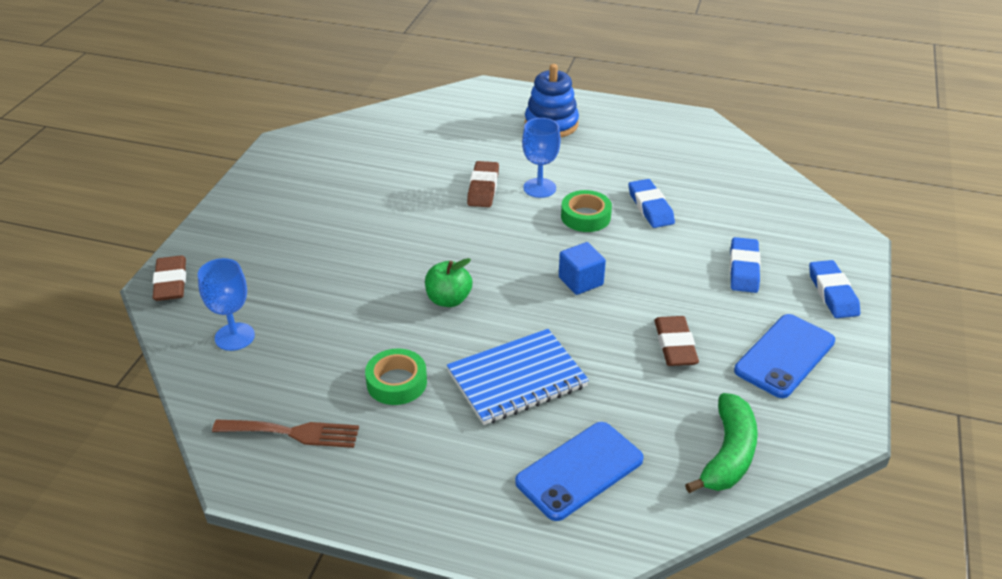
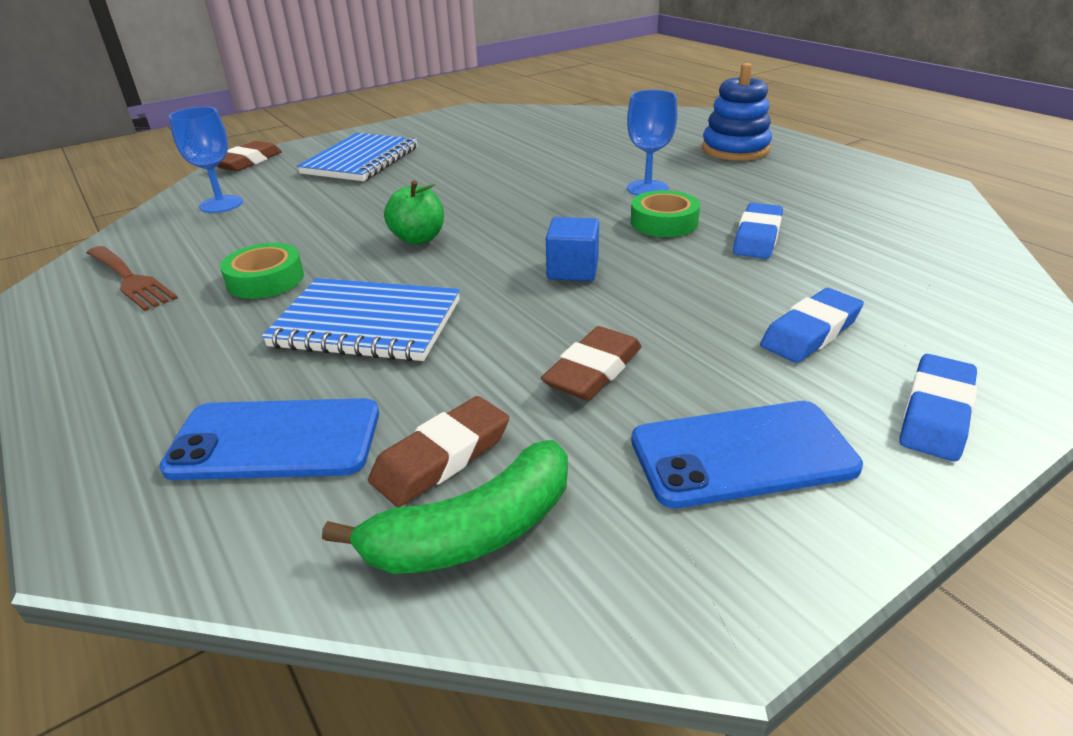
camera: 40 degrees right, 5 degrees down
brown eraser [467,161,499,207] -> brown eraser moved to [368,396,509,507]
none -> blue notebook [297,133,418,181]

